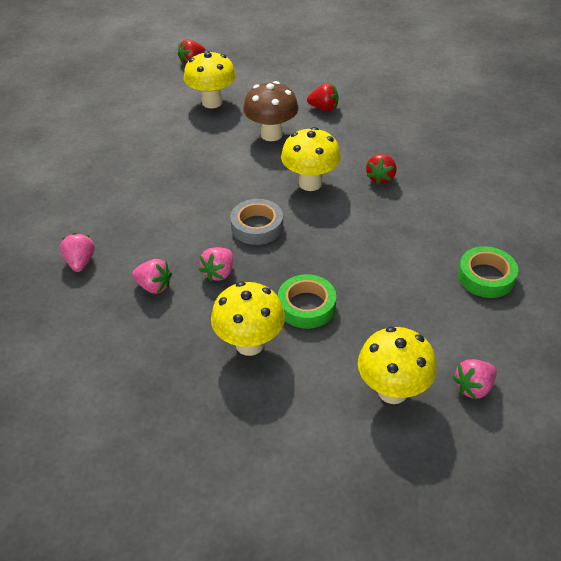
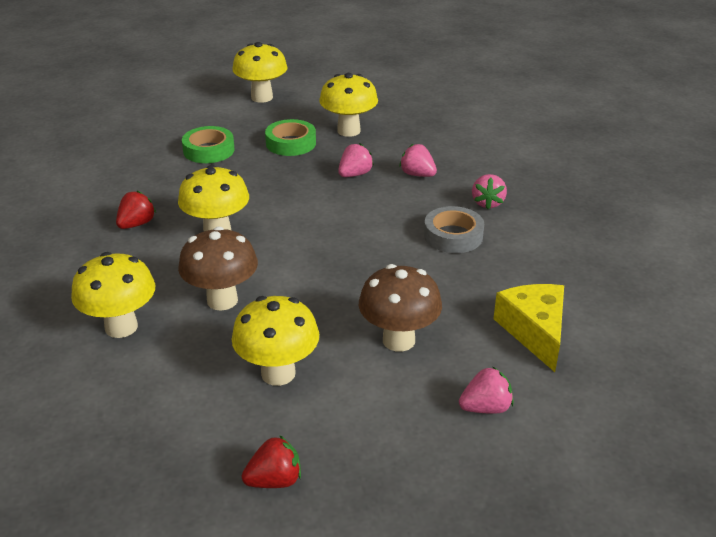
camera: 165 degrees left, 10 degrees down
grey tape [230,199,283,245] -> grey tape moved to [424,206,484,253]
red strawberry [307,83,338,111] -> yellow mushroom [71,252,155,338]
pink strawberry [453,359,497,399] -> pink strawberry moved to [459,366,514,414]
green tape [458,246,518,298] -> green tape moved to [182,126,235,163]
none -> brown mushroom [359,264,442,352]
none -> yellow cheese [493,284,564,372]

